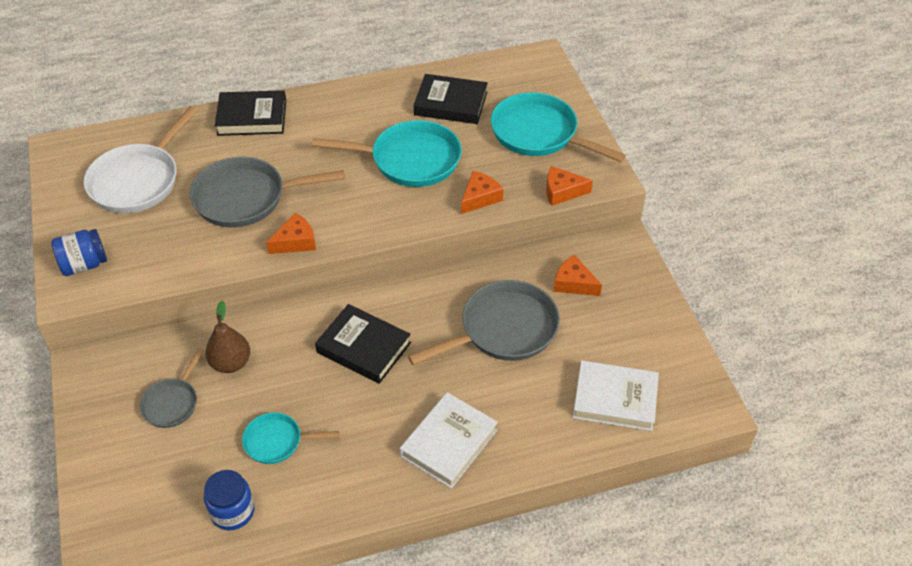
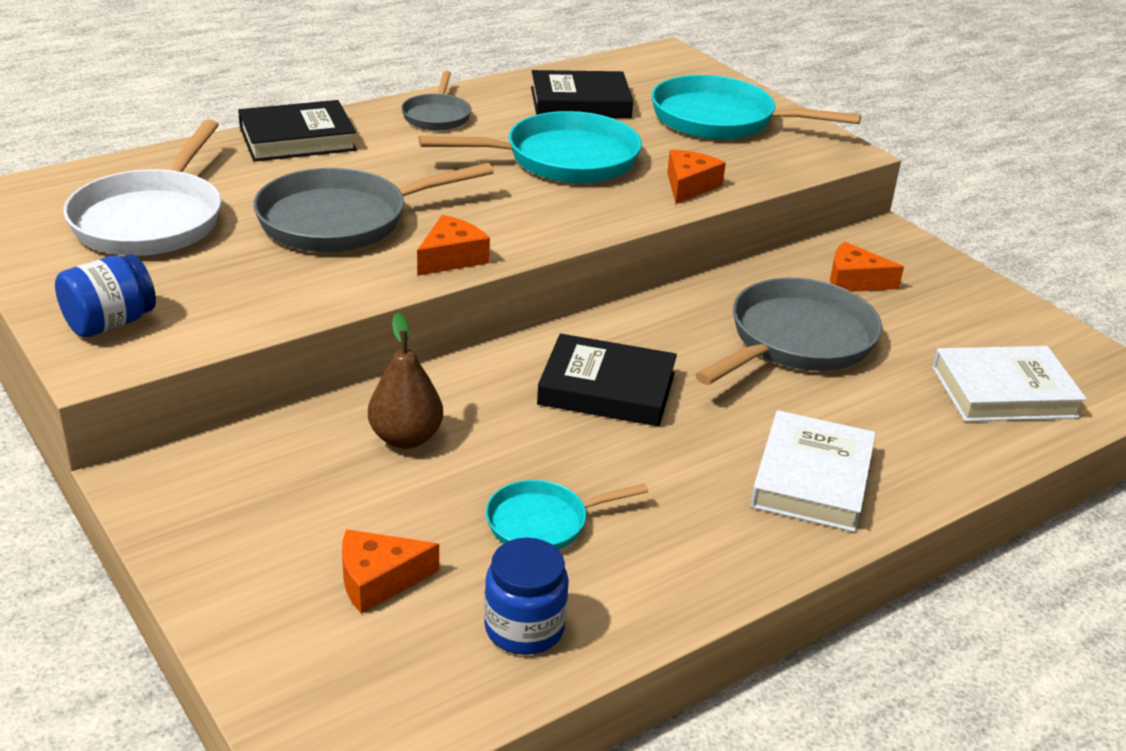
camera: 20 degrees left, 15 degrees down
grey pan [139,349,204,428] -> grey pan moved to [401,71,471,130]
orange cheese [546,166,593,206] -> orange cheese moved to [342,529,439,613]

